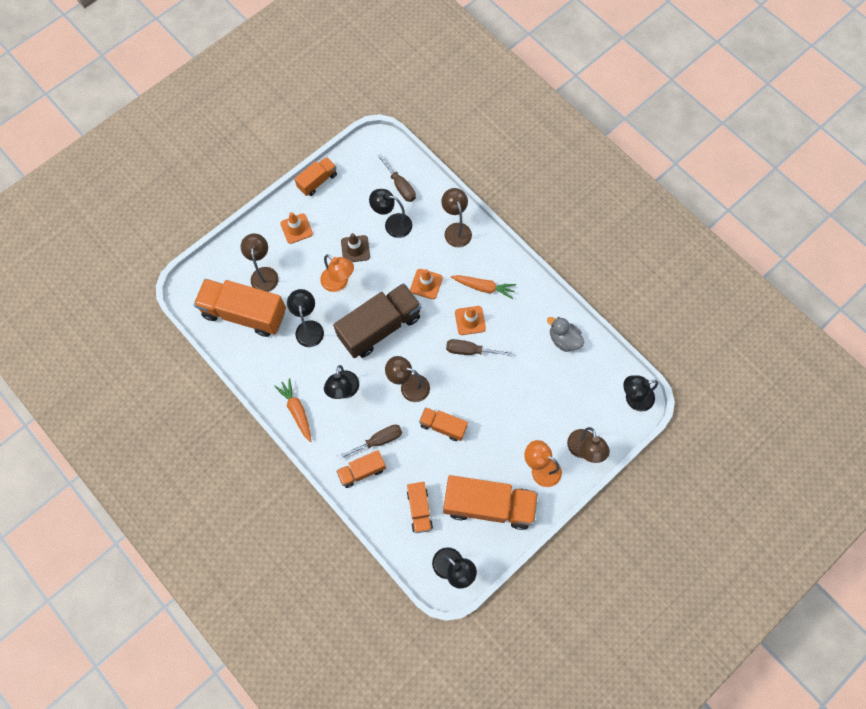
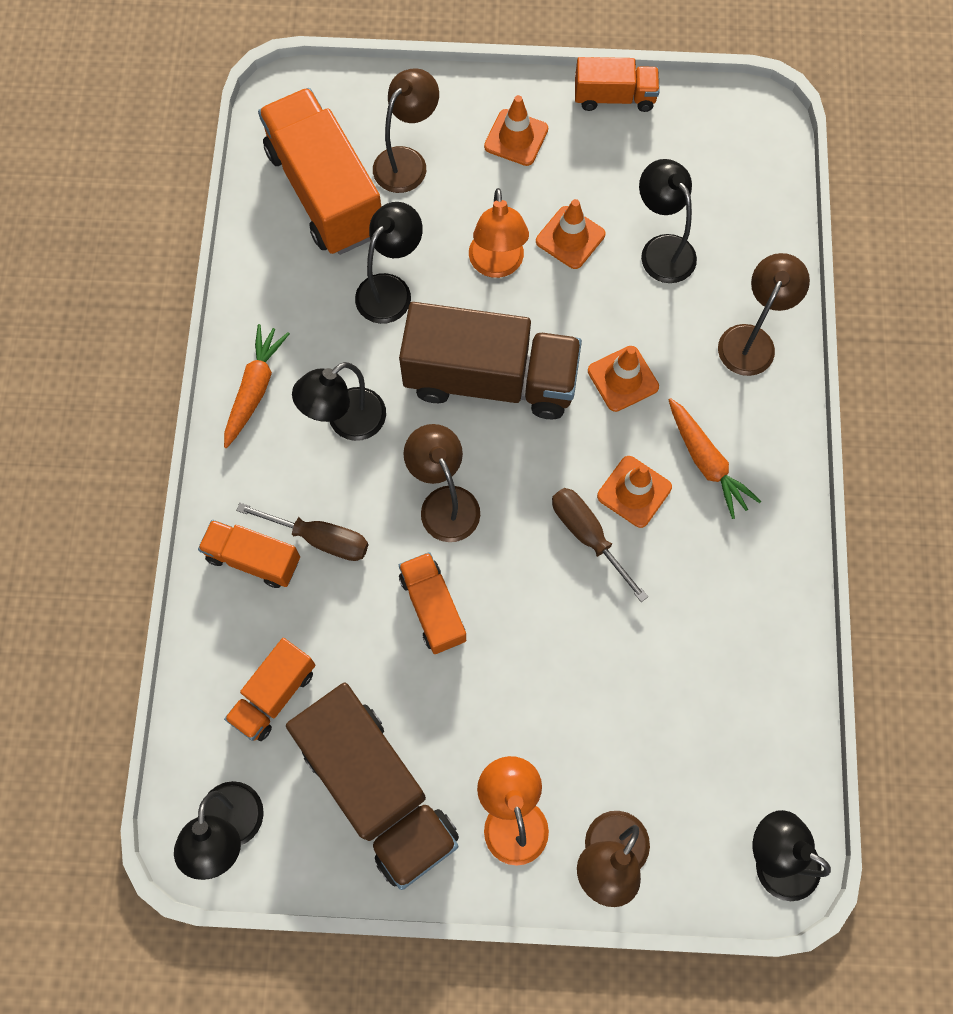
camera: 45 degrees right, 0 degrees up
brown traffic cone [341,233,370,262] -> orange traffic cone [536,199,605,269]
brown screwdriver [377,154,416,202] -> none
orange truck [443,475,538,530] -> brown truck [286,683,459,890]
grey duck [547,317,584,352] -> none

